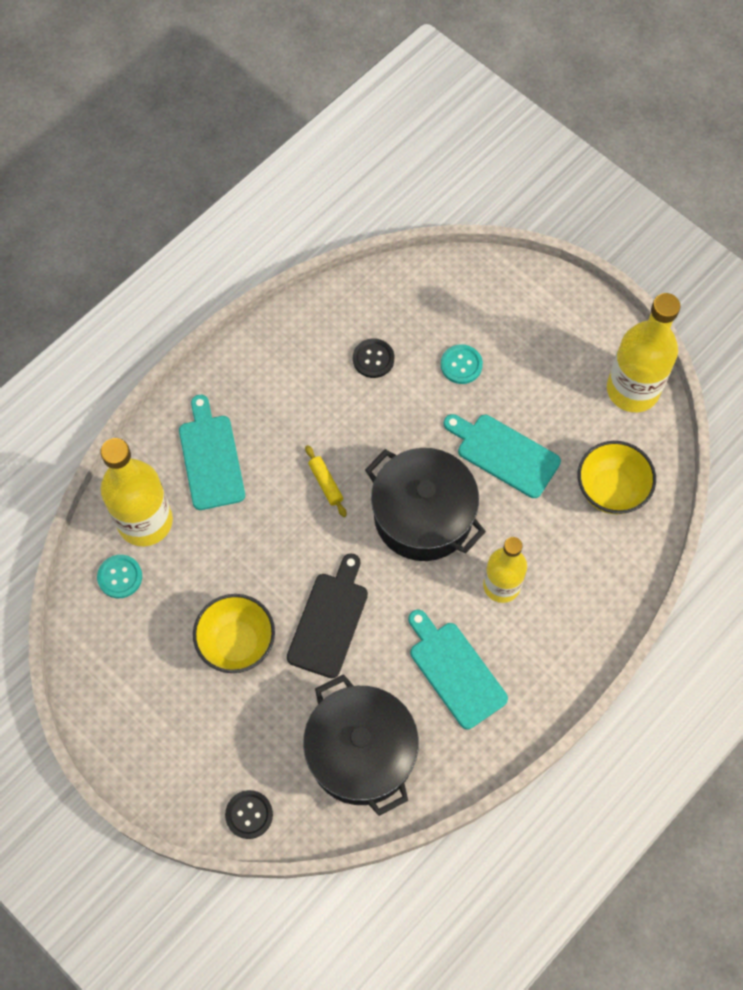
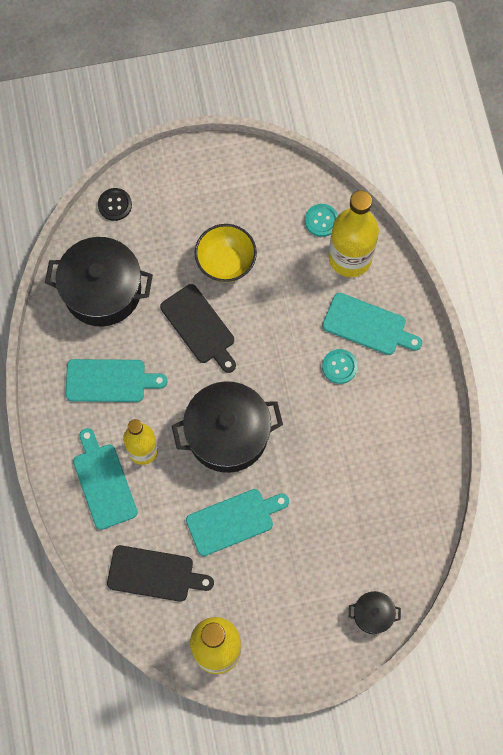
camera: 125 degrees right, 5 degrees up
yellow rolling pin [305,445,347,517] -> none
black button [353,339,394,378] -> none
turquoise button [441,344,483,384] -> turquoise button moved to [322,349,358,384]
yellow bowl [578,441,656,514] -> black cutting board [107,545,214,602]
none -> turquoise cutting board [73,428,138,530]
none -> black pot [349,591,401,634]

